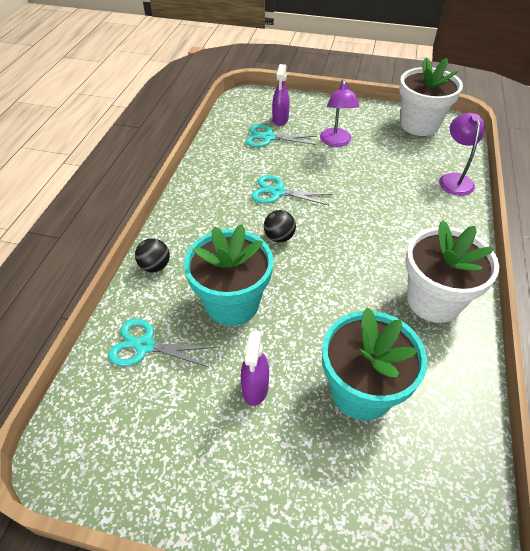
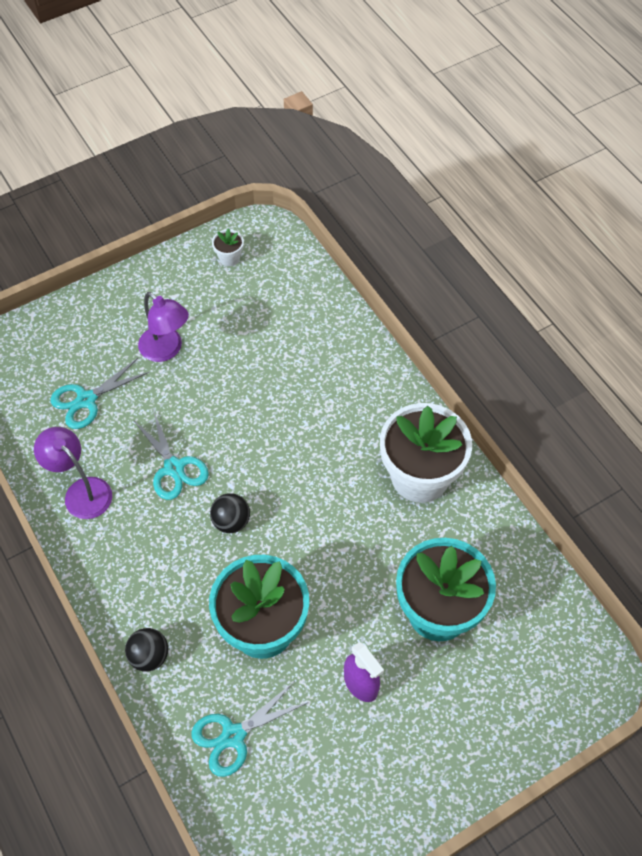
camera: 45 degrees left, 10 degrees up
turquoise scissors [251,175,332,205] -> turquoise scissors turned 90 degrees counterclockwise [133,409,209,500]
purple spray bottle [272,64,290,126] -> none
white flower pot [399,57,463,136] -> white flower pot [212,228,244,266], size x0.41
purple lamp [439,113,485,196] -> purple lamp moved to [34,427,112,519]

